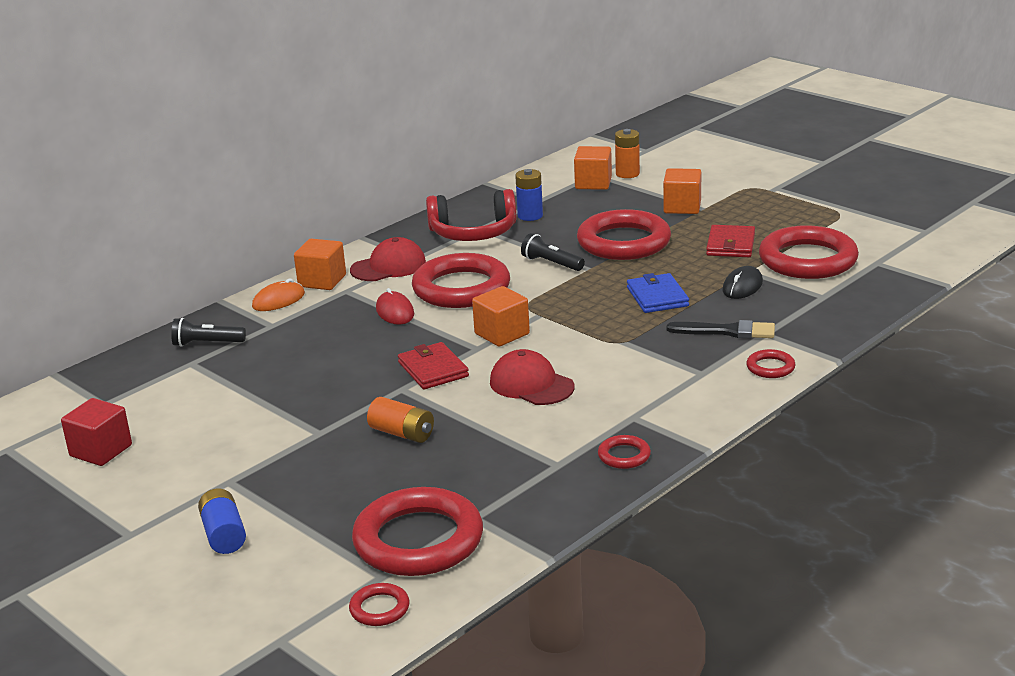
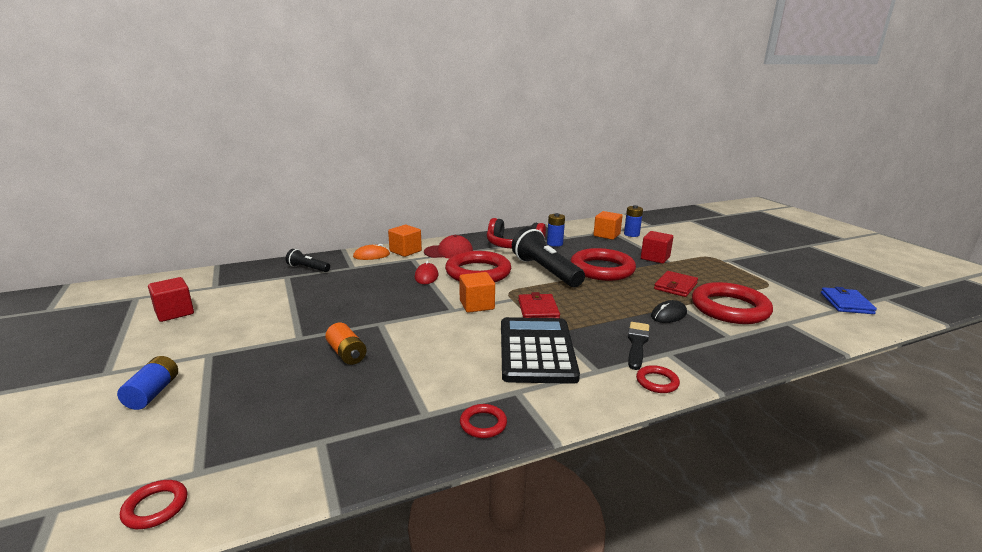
camera: 20 degrees right, 5 degrees down
red ring [352,487,483,576] -> none
red wallet [398,342,469,389] -> red wallet moved to [518,292,560,318]
red cap [490,349,575,405] -> none
black flashlight [521,233,585,271] -> black flashlight [512,227,585,287], size x2.00
orange battery [615,129,640,178] -> blue battery [624,205,643,237]
blue wallet [627,273,689,313] -> blue wallet moved to [821,287,877,314]
orange cube [663,168,701,214] -> red cube [641,231,673,264]
black brush [667,320,775,338] -> black brush turned 105 degrees counterclockwise [628,322,650,370]
none -> black calculator [501,317,580,384]

